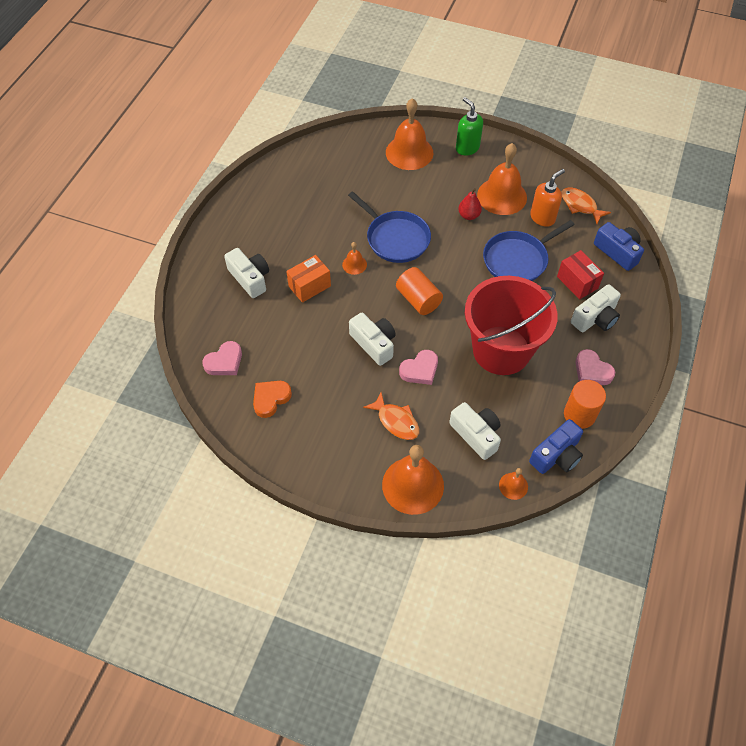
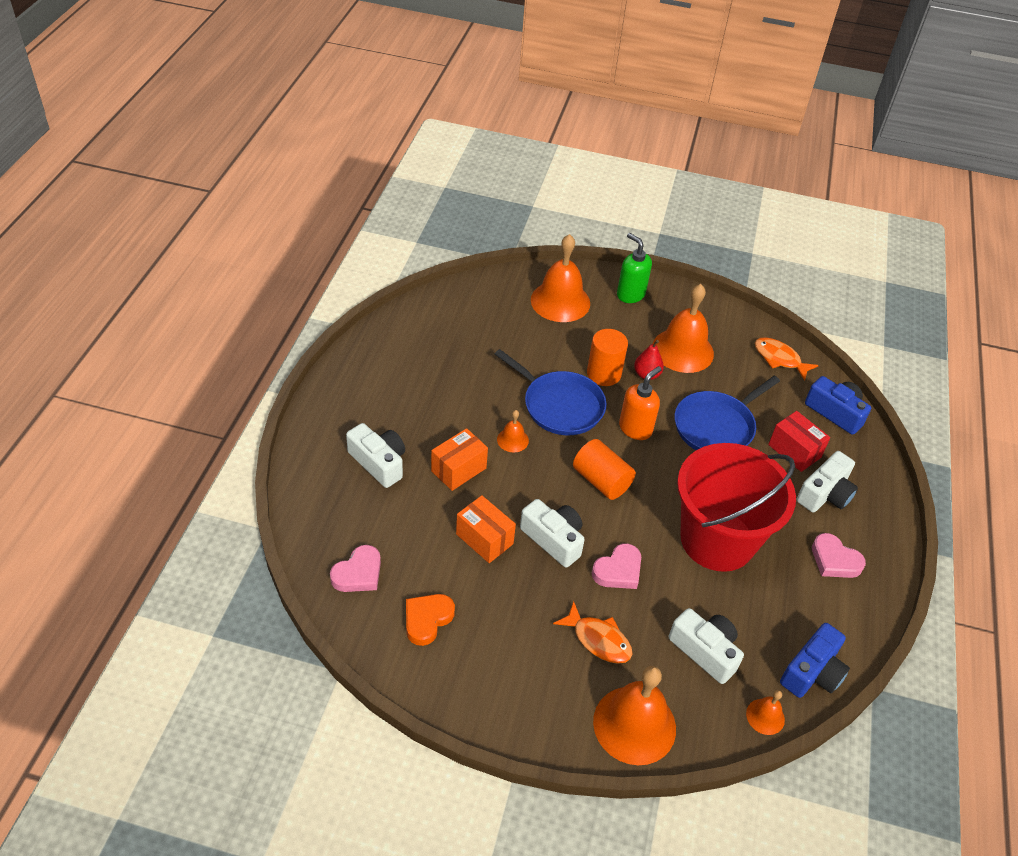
camera: 10 degrees left, 10 degrees down
orange soap dispenser [530,169,565,227] -> orange soap dispenser moved to [619,366,662,440]
orange cylinder [564,380,606,429] -> orange cylinder moved to [587,329,628,386]
none -> orange box [456,495,516,563]

